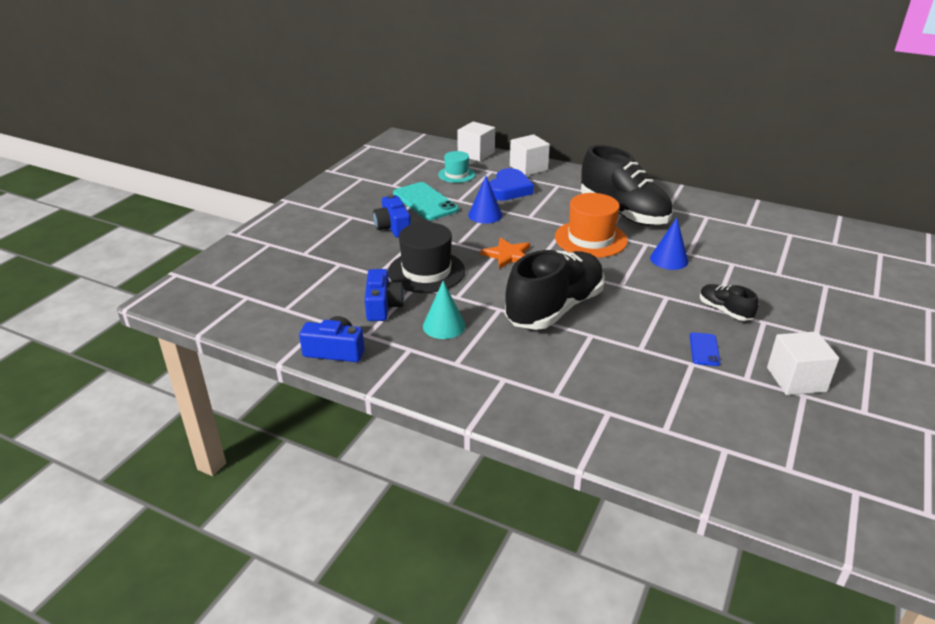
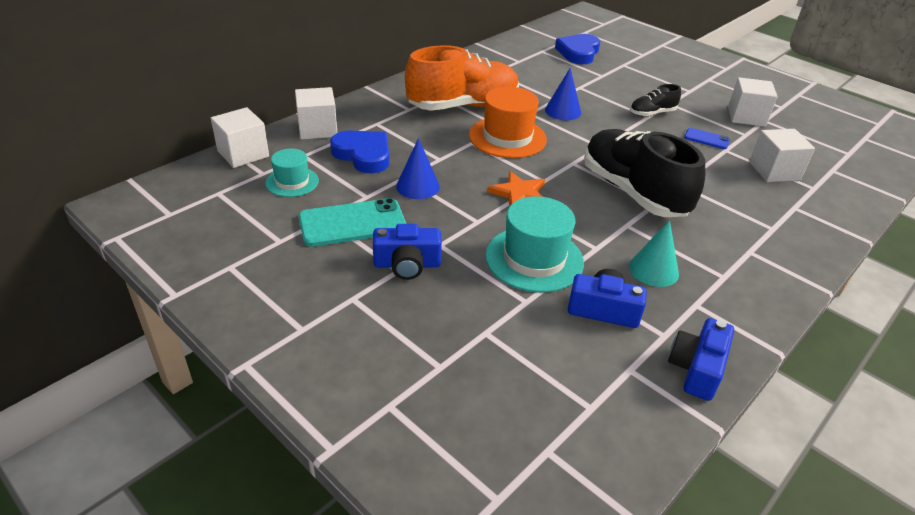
camera: 75 degrees left, 5 degrees up
black hat [388,222,465,293] -> turquoise hat [485,196,584,292]
black shoe [581,145,673,225] -> orange shoe [405,45,519,111]
none -> blue heart [555,34,600,64]
none -> white cube [749,129,815,182]

